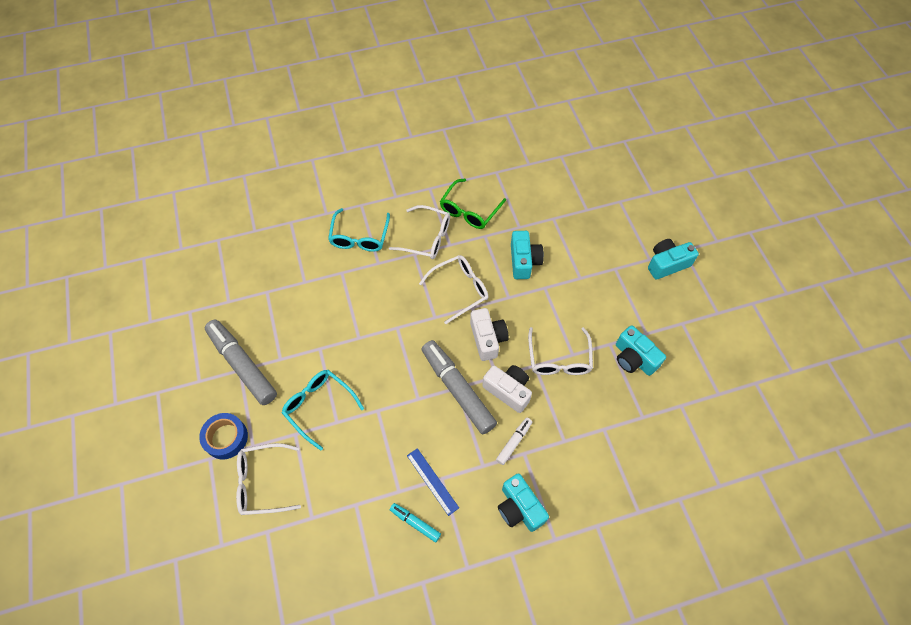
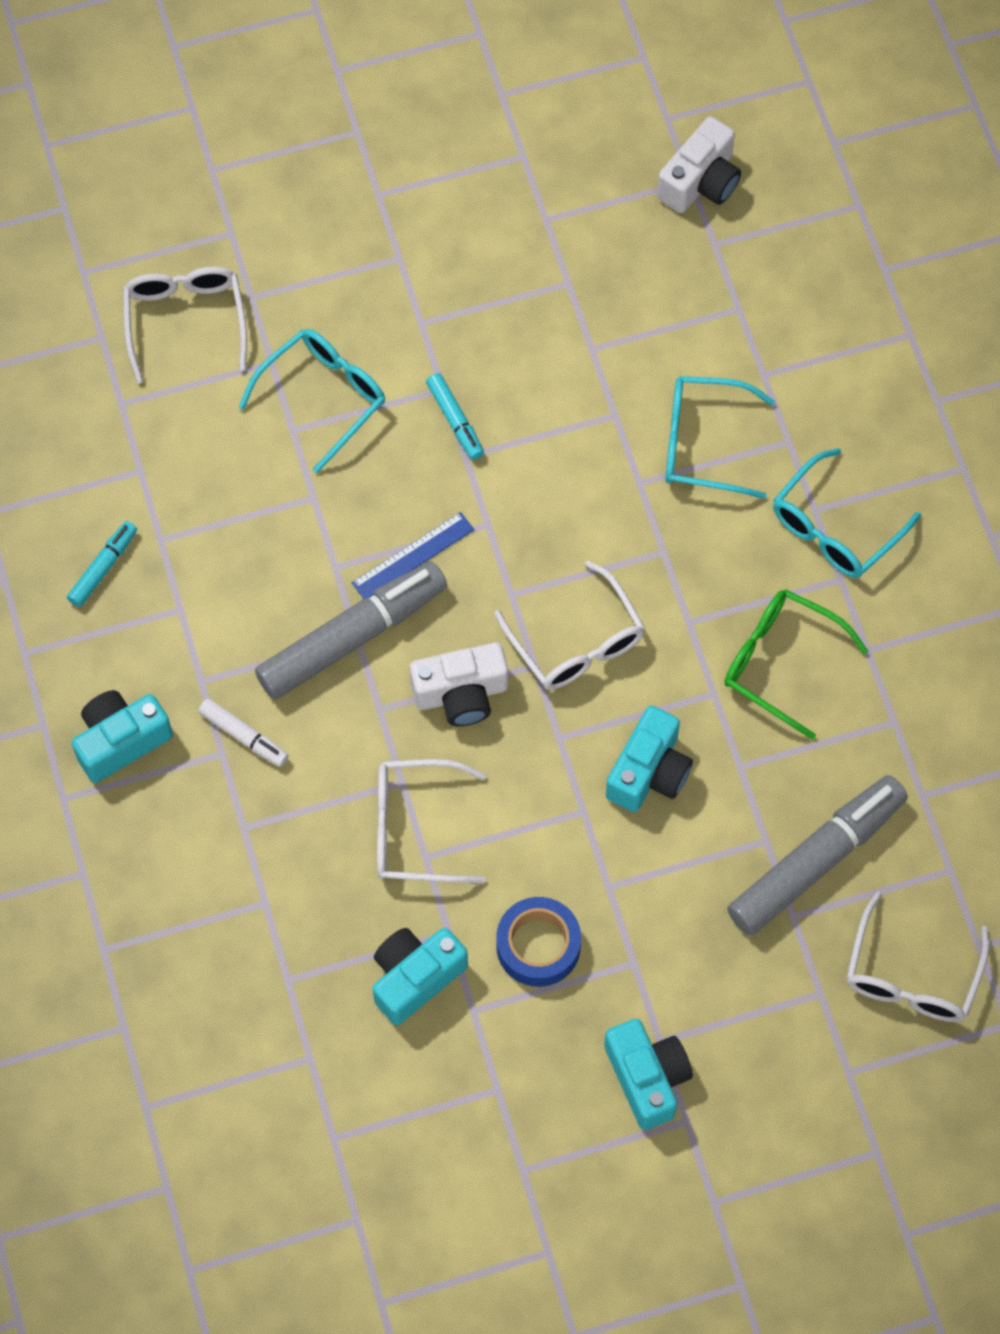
camera: 90 degrees right, 5 degrees up
blue tape [199,413,248,459] -> blue tape moved to [496,897,581,987]
grey marker [205,320,277,405] -> grey marker moved to [727,775,908,936]
white glasses [389,205,450,259] -> white glasses moved to [846,892,989,1022]
blue ruler [407,448,459,516] -> blue ruler moved to [352,512,474,599]
white camera [482,365,532,413] -> white camera moved to [657,116,741,213]
turquoise camera [511,231,544,279] -> turquoise camera turned 60 degrees counterclockwise [606,706,693,812]
none -> turquoise marker [426,373,484,460]
none -> turquoise glasses [773,448,921,578]

